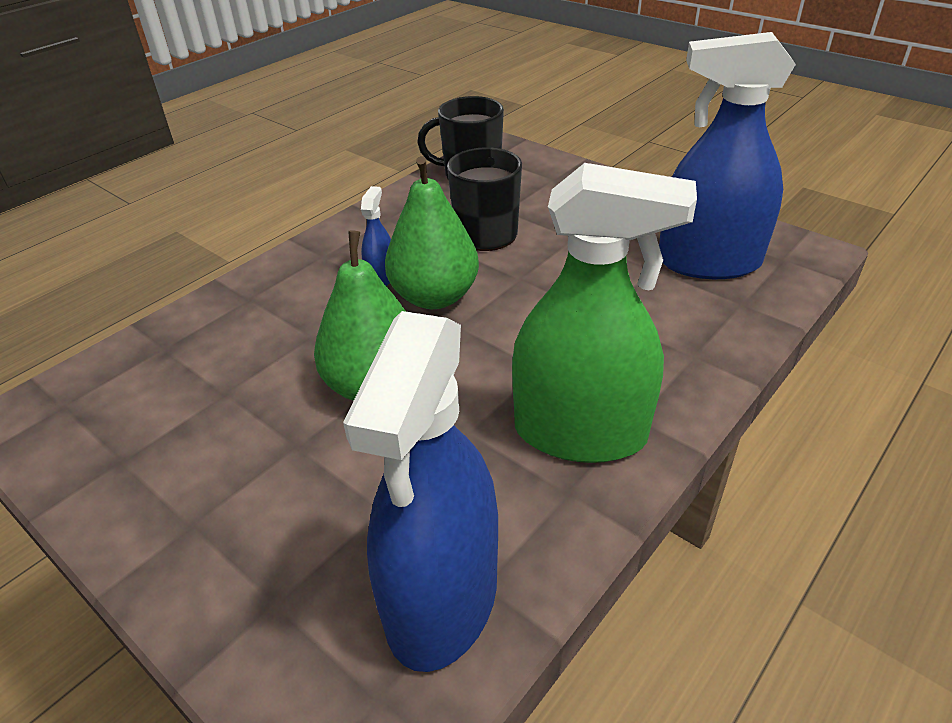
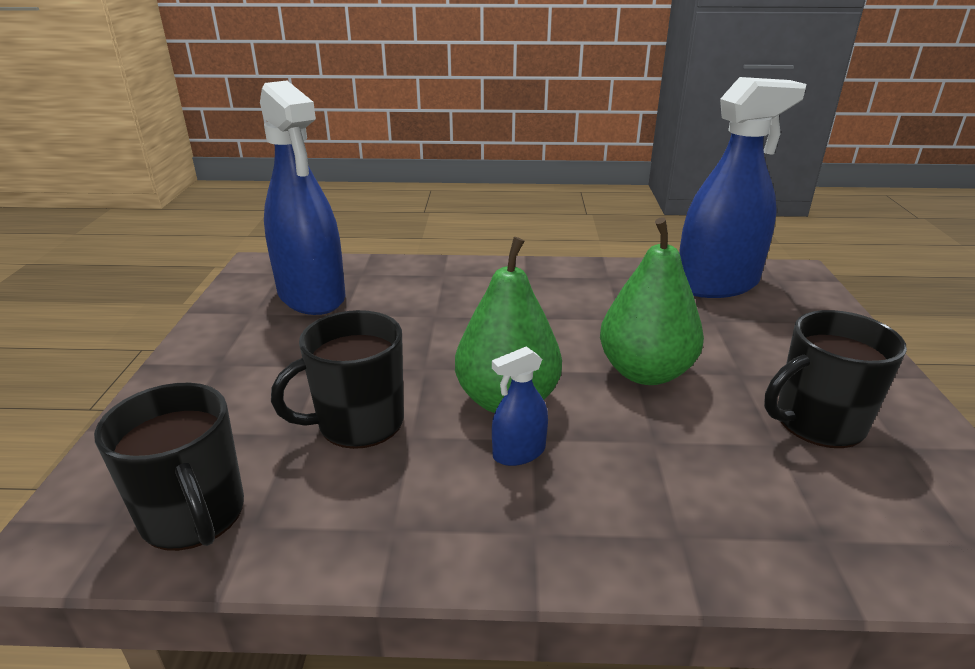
camera: 130 degrees left, 10 degrees down
green spray bottle [512,163,697,463] -> none
none -> black mug [764,310,907,448]

